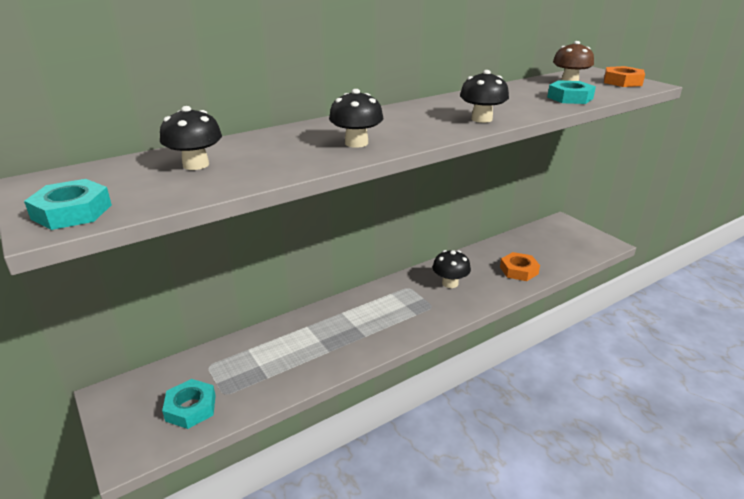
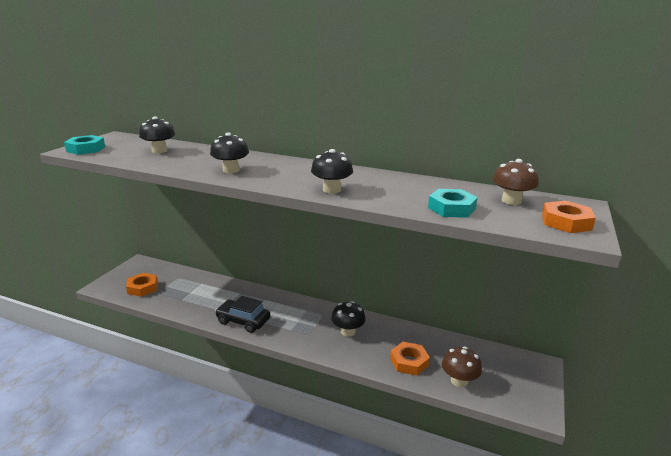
camera: 55 degrees right, 5 degrees down
turquoise nut [162,379,216,429] -> orange nut [126,273,158,297]
none -> black car [215,296,270,333]
none -> brown mushroom [442,346,482,387]

